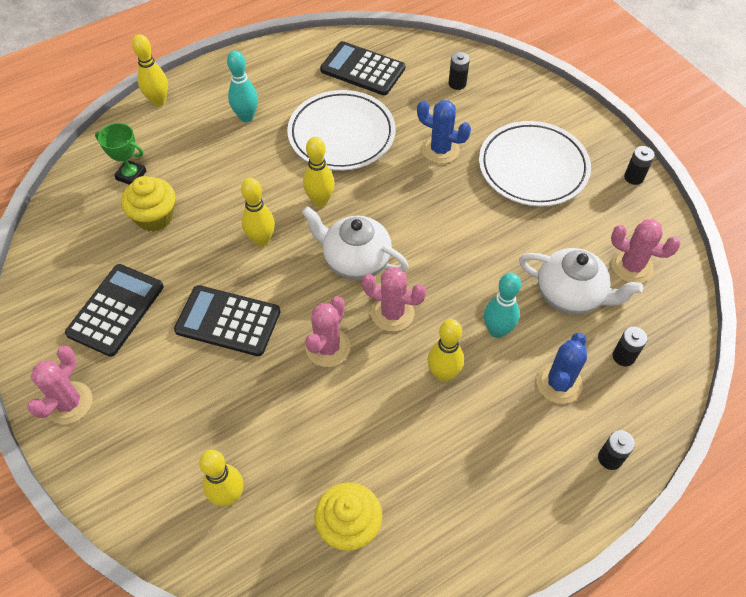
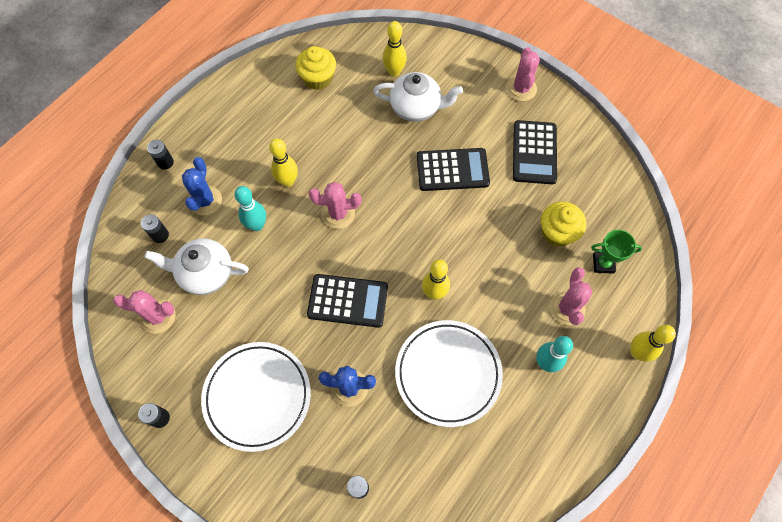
camera: 160 degrees right, 10 degrees up
yellow bowling pin [241,178,275,247] -> none
white teapot [302,206,409,280] -> white teapot moved to [373,72,463,122]
pink cactus [305,296,350,367] -> pink cactus moved to [550,267,592,325]
black calculator [320,41,405,95] -> black calculator moved to [307,274,388,328]

